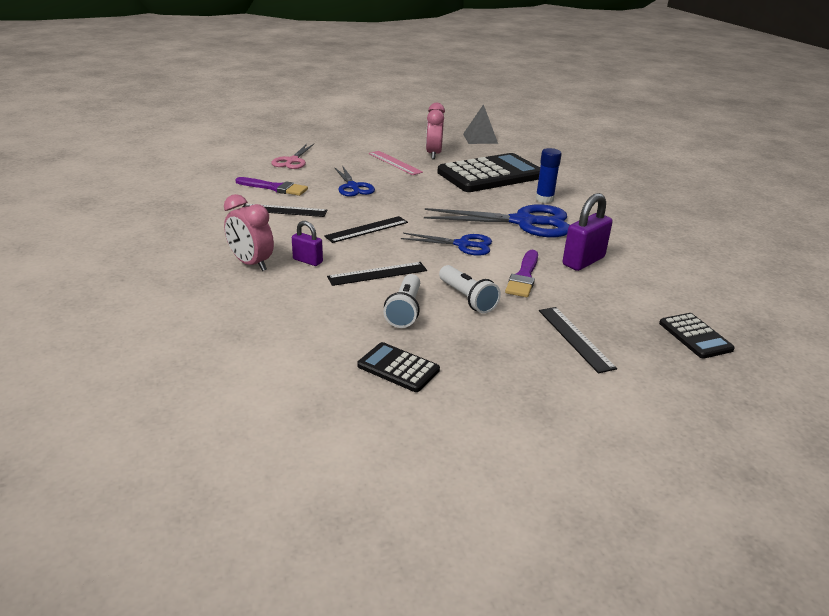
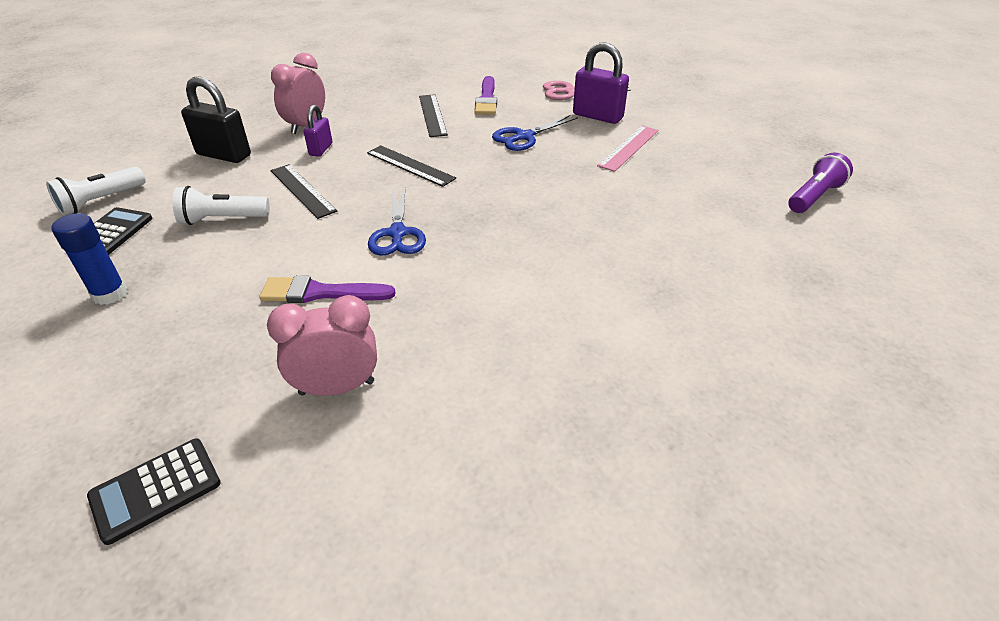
camera: 75 degrees right, 10 degrees up
blue scissors [424,204,570,237] -> none
pink clock [426,103,445,159] -> pink clock moved to [267,295,377,396]
black calculator [437,153,540,192] -> none
white flashlight [439,265,501,313] -> white flashlight moved to [46,167,146,216]
grey pyramid [463,104,498,144] -> purple flashlight [788,153,853,213]
blue glue stick [536,148,562,203] -> blue glue stick moved to [51,213,127,305]
black ruler [539,307,617,373] -> none
purple padlock [563,193,613,271] -> purple padlock moved to [573,42,629,124]
none -> black padlock [181,76,251,163]

